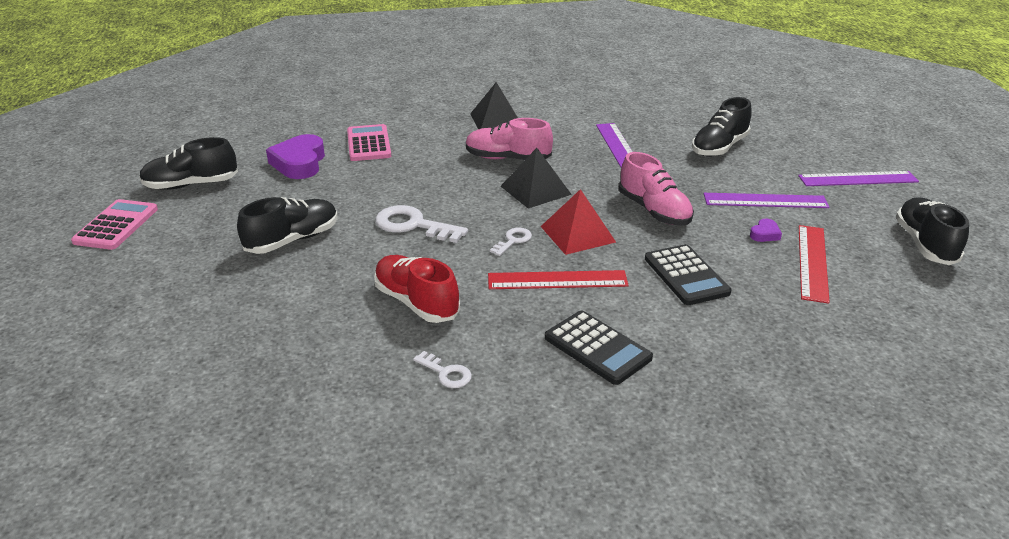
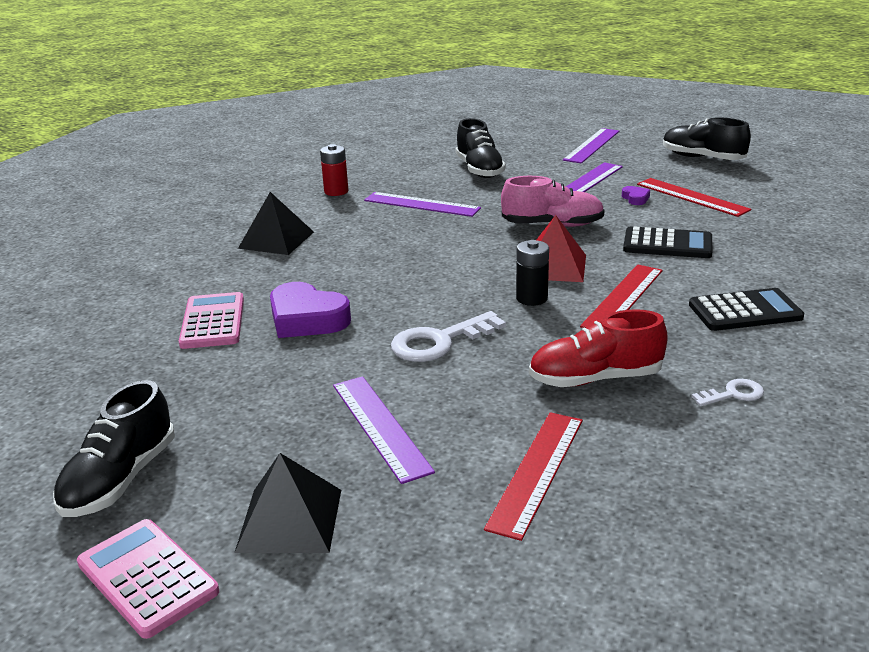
camera: 55 degrees left, 5 degrees down
black shoe [237,197,338,254] -> purple ruler [333,376,435,484]
purple heart [266,134,325,179] -> purple heart moved to [270,282,351,338]
pink calculator [347,124,391,161] -> pink calculator turned 60 degrees clockwise [179,292,244,349]
pink shoe [466,118,553,160] -> none
white key [490,228,532,256] -> black battery [516,240,549,306]
black pyramid [501,148,572,209] -> black pyramid moved to [234,453,341,553]
none -> red battery [320,144,348,196]
none -> red ruler [484,412,583,541]

